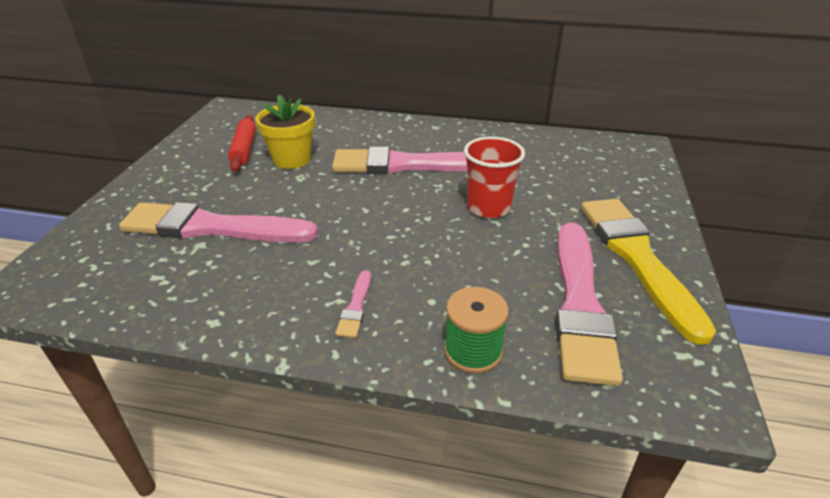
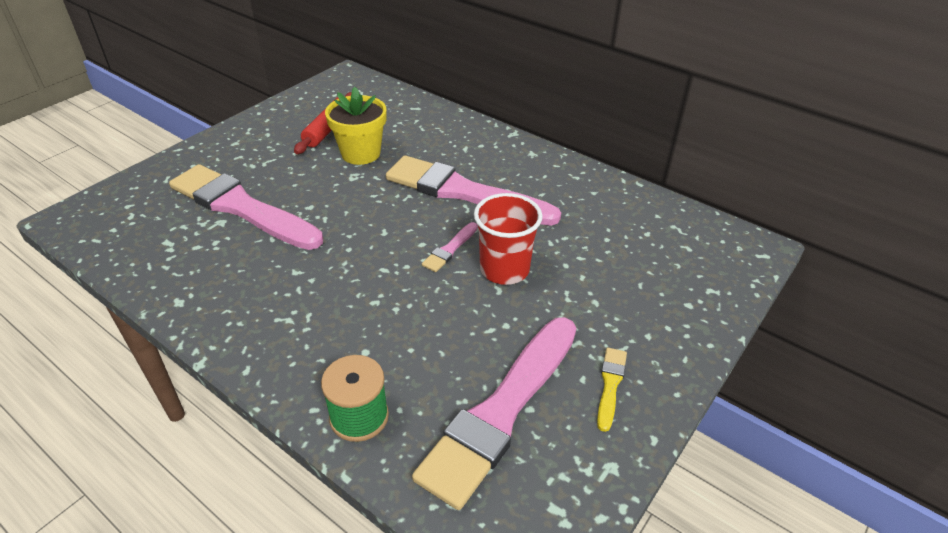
camera: 25 degrees right, 5 degrees up
pink brush [336,270,371,338] -> pink brush moved to [422,222,478,272]
yellow brush [581,199,716,345] -> yellow brush [597,348,627,432], size x0.41

